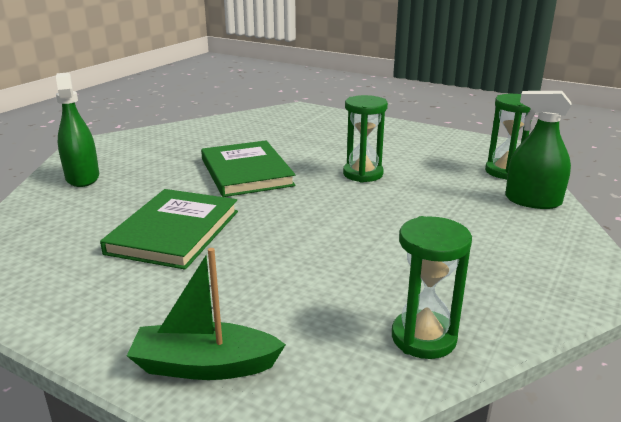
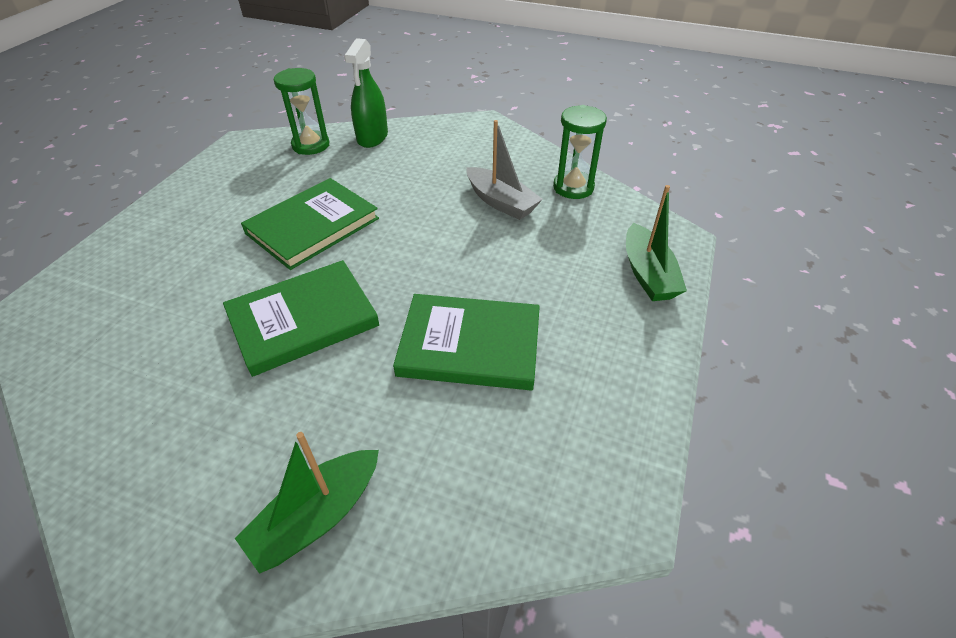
camera: 100 degrees left, 20 degrees up
green spray bottle [56,72,99,187] -> green boat [235,432,379,574]
green hourglass [343,95,388,182] -> green book [241,178,379,270]
none -> grey boat [466,120,543,220]

